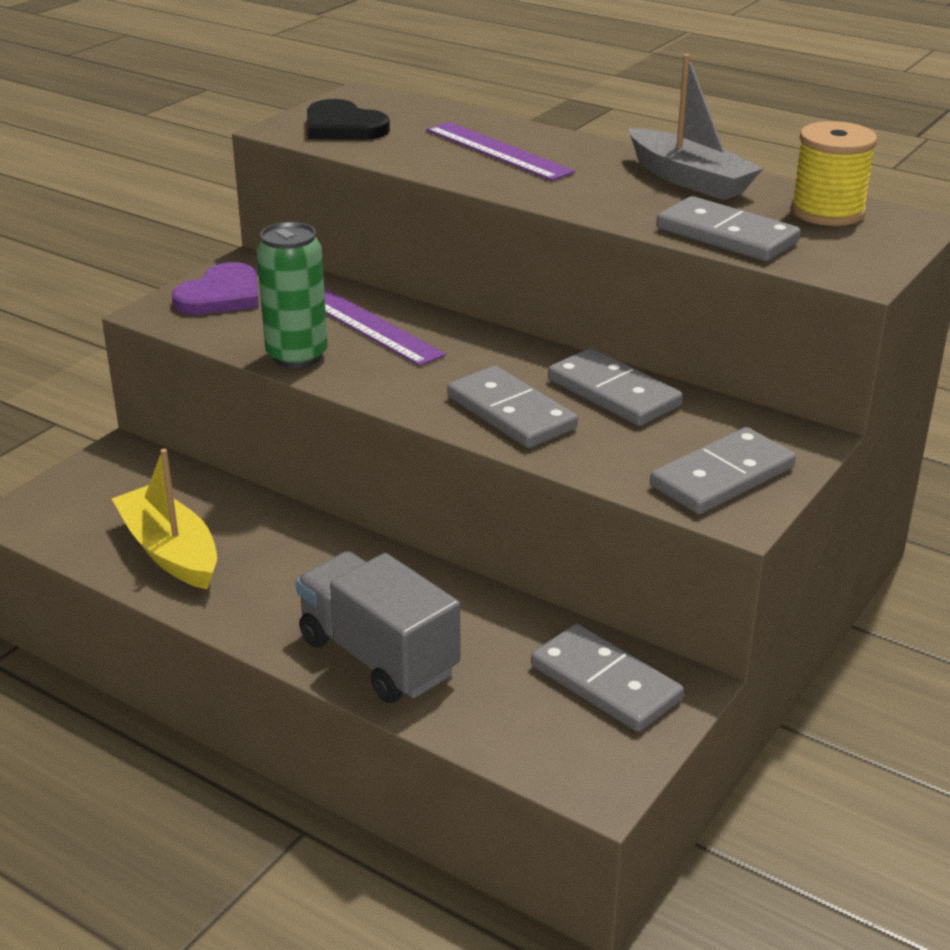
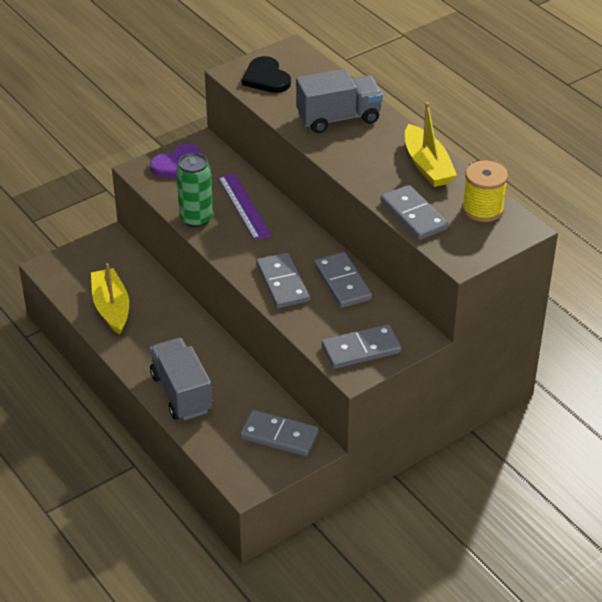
camera: 20 degrees right, 10 degrees up
purple ruler [426,122,575,181] -> grey truck [296,69,383,133]
grey domino [531,624,684,732] -> grey domino turned 45 degrees counterclockwise [240,410,319,456]
grey boat [629,54,764,200] -> yellow boat [405,102,457,187]

